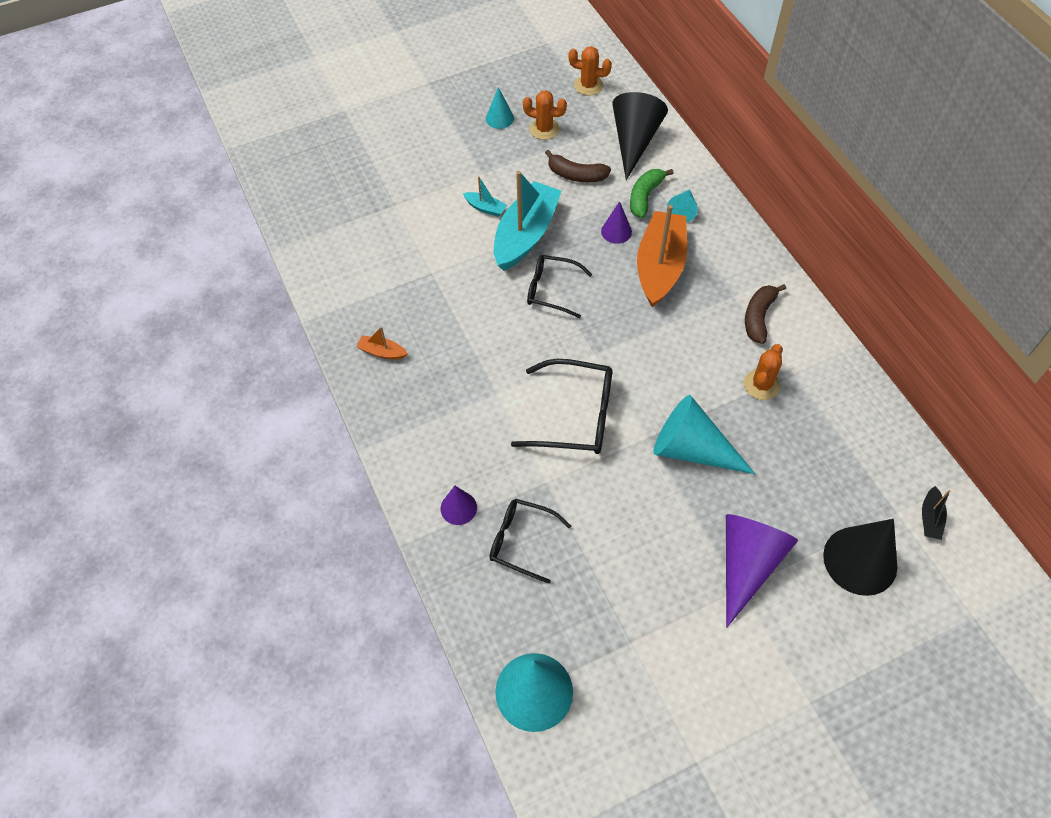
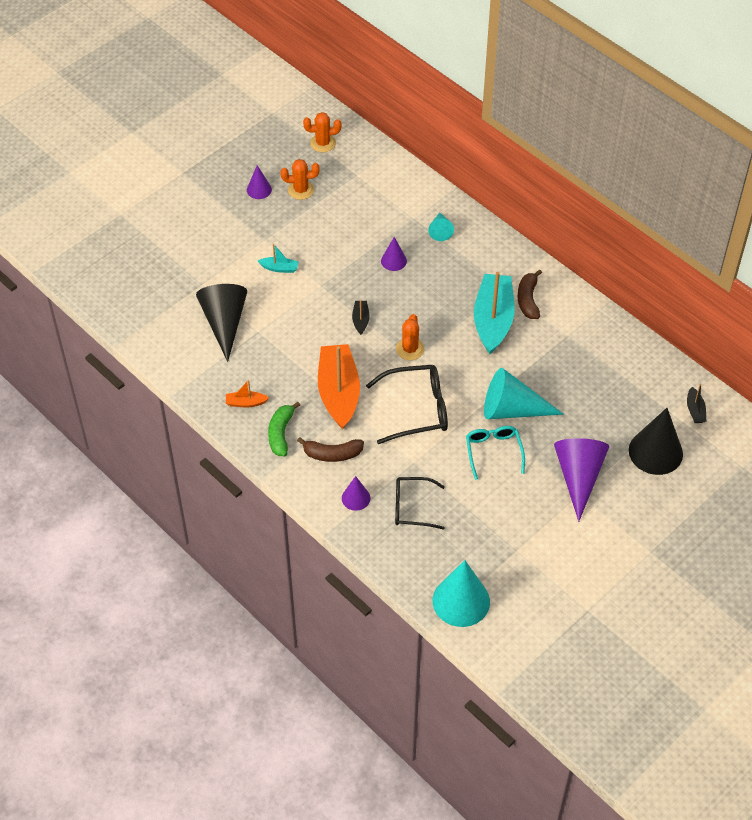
camera: 20 degrees left, 5 degrees down
turquoise cone [486,87,514,129] -> purple cone [247,165,272,199]
turquoise boat [494,171,561,271] -> turquoise boat moved to [474,272,515,354]
black glasses [527,255,592,318] -> black boat [352,300,370,335]
brown banana [545,150,611,182] -> brown banana moved to [297,437,364,462]
black cone [613,92,668,180] -> black cone moved to [196,284,247,362]
green banana [630,169,674,218] -> green banana moved to [268,402,300,456]
orange boat [637,205,687,307] -> orange boat moved to [318,344,360,429]
orange cactus [744,344,783,400] -> orange cactus moved to [396,314,424,360]
none -> turquoise glasses [466,426,525,480]

